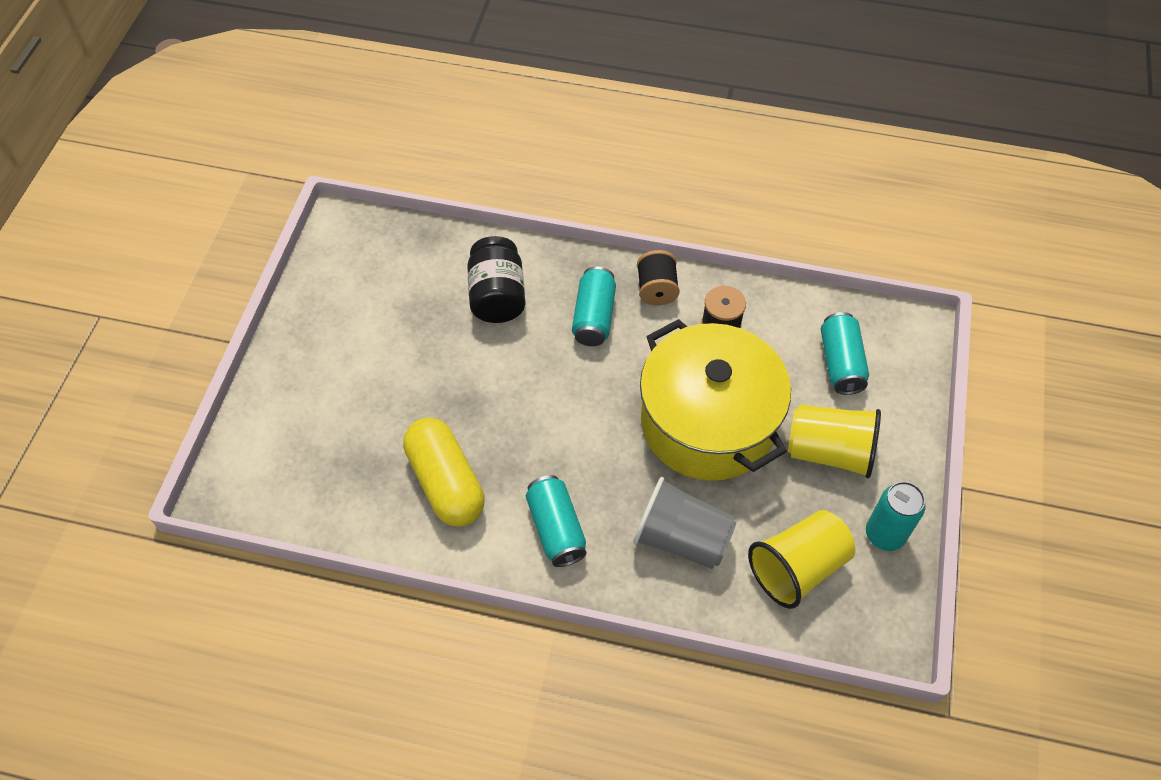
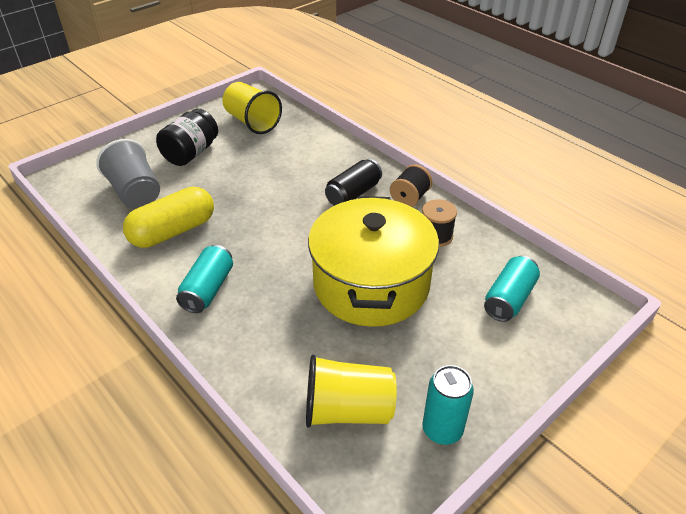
camera: 35 degrees right, 15 degrees down
yellow capsule [403,418,485,527] -> yellow capsule turned 45 degrees clockwise [123,187,214,248]
black jar [467,236,525,323] -> black jar moved to [156,109,218,166]
turquoise can [572,267,616,346] -> black can [325,159,382,206]
grey cup [633,477,736,569] -> grey cup moved to [96,139,160,209]
yellow cup [788,404,881,478] -> yellow cup moved to [223,82,282,134]

